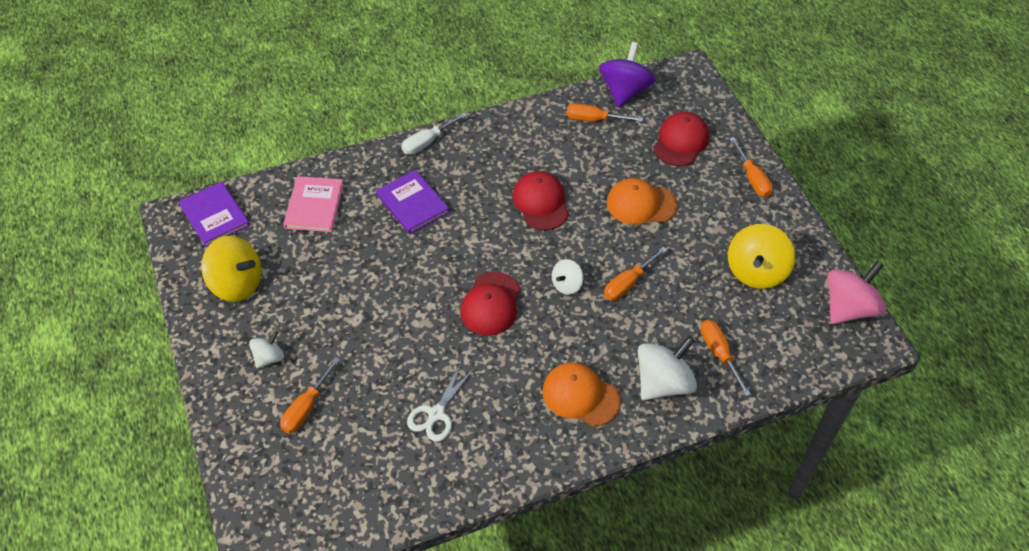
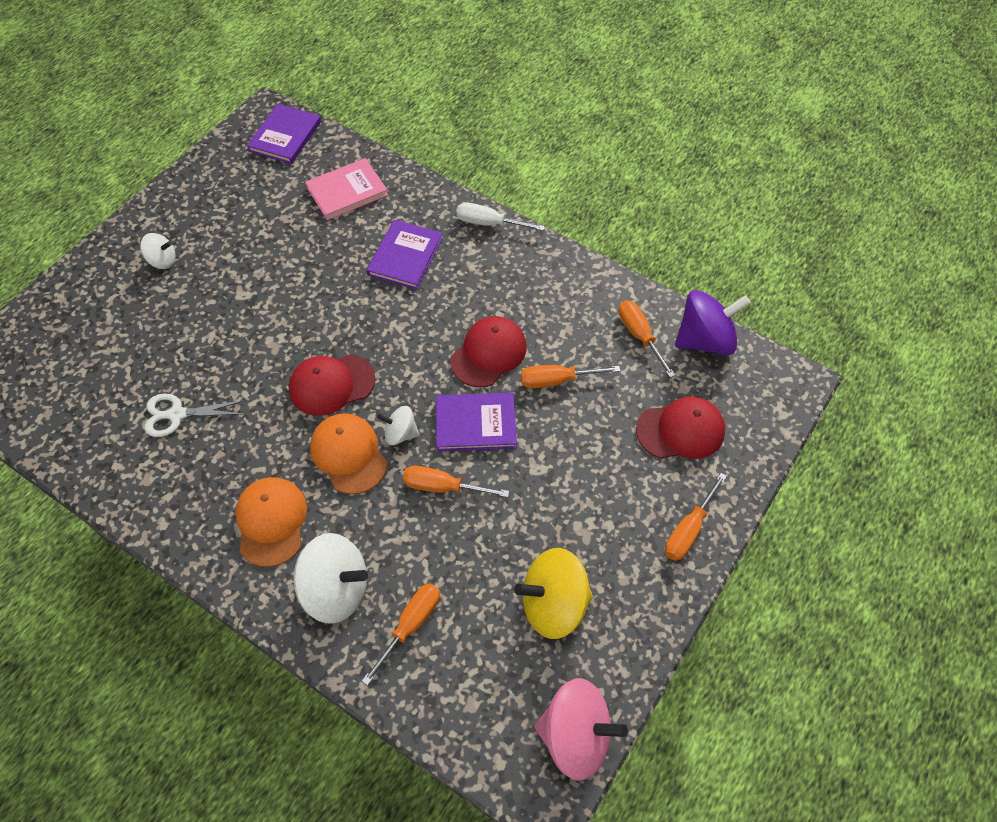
camera: 55 degrees right, 5 degrees up
yellow spinning top [201,236,262,302] -> none
orange screwdriver [280,357,340,433] -> orange screwdriver moved to [521,365,620,388]
orange cap [607,178,678,225] -> orange cap moved to [310,413,388,494]
none -> purple book [436,393,517,451]

